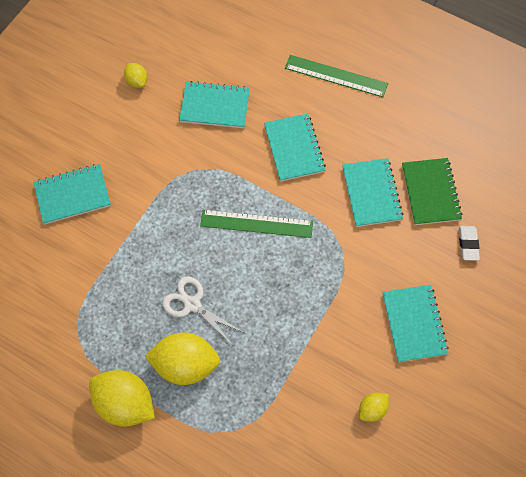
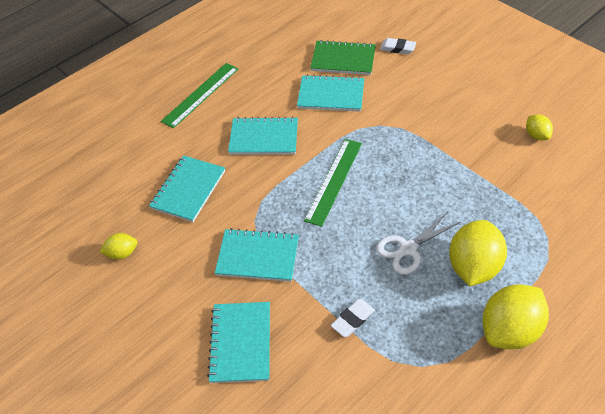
camera: 70 degrees left, 15 degrees down
turquoise notebook [382,285,449,362] -> turquoise notebook moved to [215,228,299,282]
none -> white eraser [331,299,375,337]

